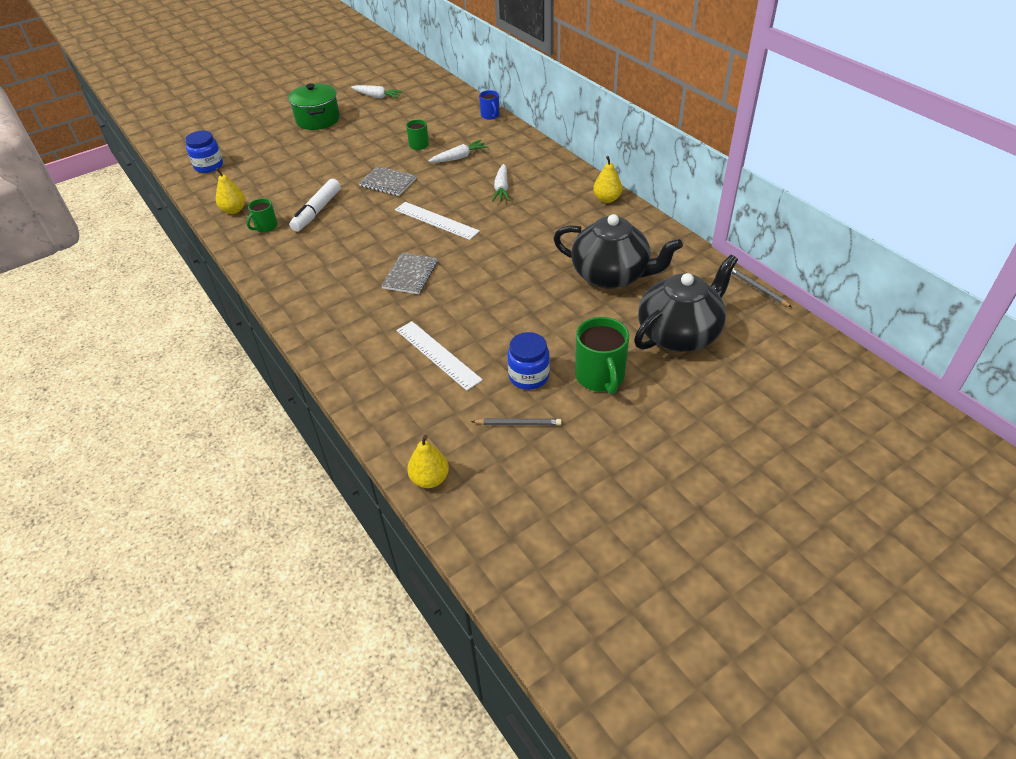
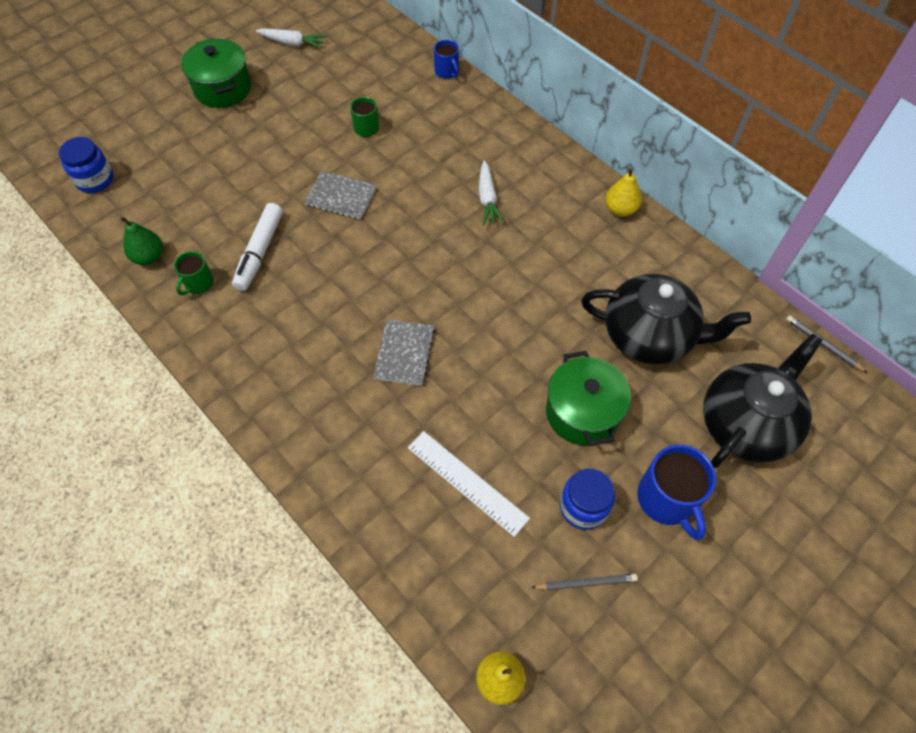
camera: 10 degrees left, 15 degrees up
yellow pear [215,168,245,214] -> green pear [120,216,163,265]
white ruler [395,202,480,240] -> none
white carrot [429,140,488,162] -> none
green mug [575,317,629,394] -> blue mug [637,444,716,540]
none -> green pot [546,351,631,446]

